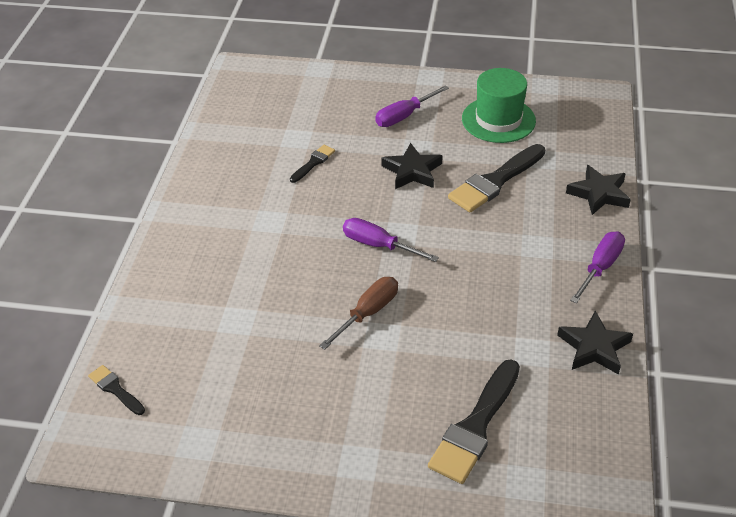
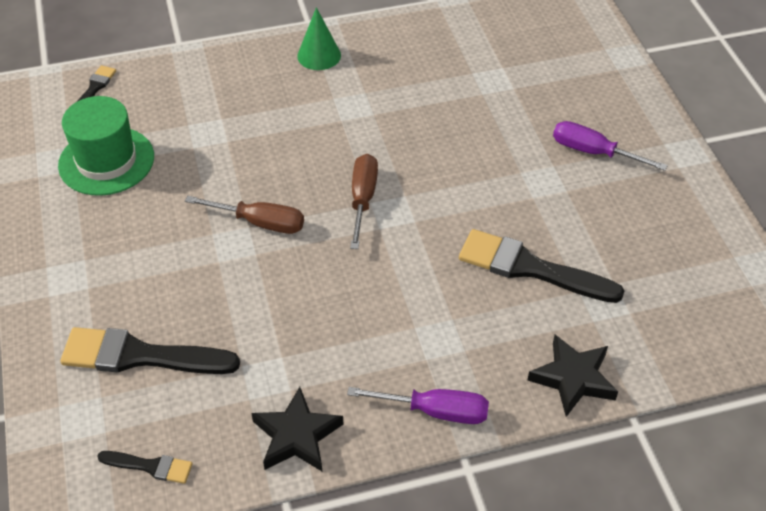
camera: 65 degrees right, 5 degrees up
black brush [290,145,335,183] -> black brush moved to [97,451,193,484]
purple screwdriver [343,218,439,262] -> brown screwdriver [350,154,378,249]
black star [381,143,443,189] -> none
green hat [462,68,536,143] -> green hat moved to [58,96,154,196]
none -> green cone [297,7,341,70]

